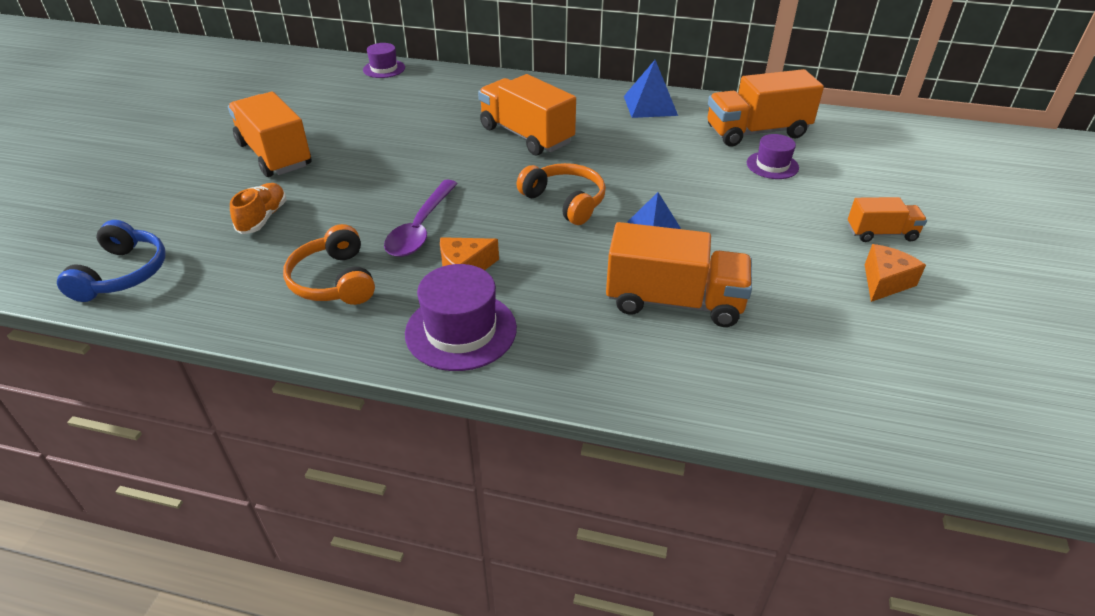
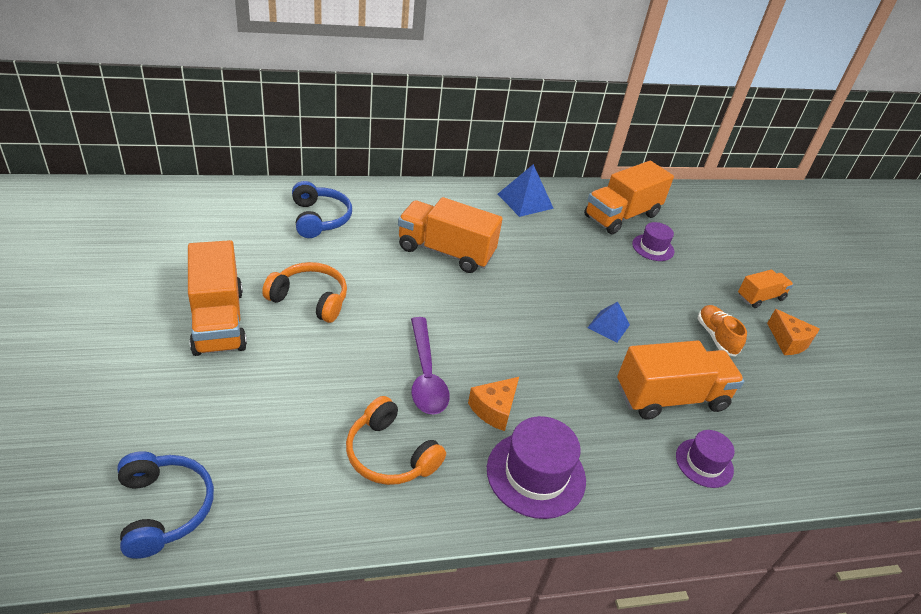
camera: 30 degrees left, 0 degrees up
orange truck [228,92,311,177] -> orange truck turned 135 degrees counterclockwise [188,240,247,356]
orange shoe [230,183,286,234] -> orange shoe moved to [697,305,747,356]
purple hat [363,43,405,78] -> purple hat moved to [676,430,734,488]
orange headphones [516,163,606,225] -> orange headphones moved to [262,262,347,323]
orange cheese [865,244,926,302] -> orange cheese turned 135 degrees clockwise [767,309,820,355]
none -> blue headphones [292,181,352,238]

